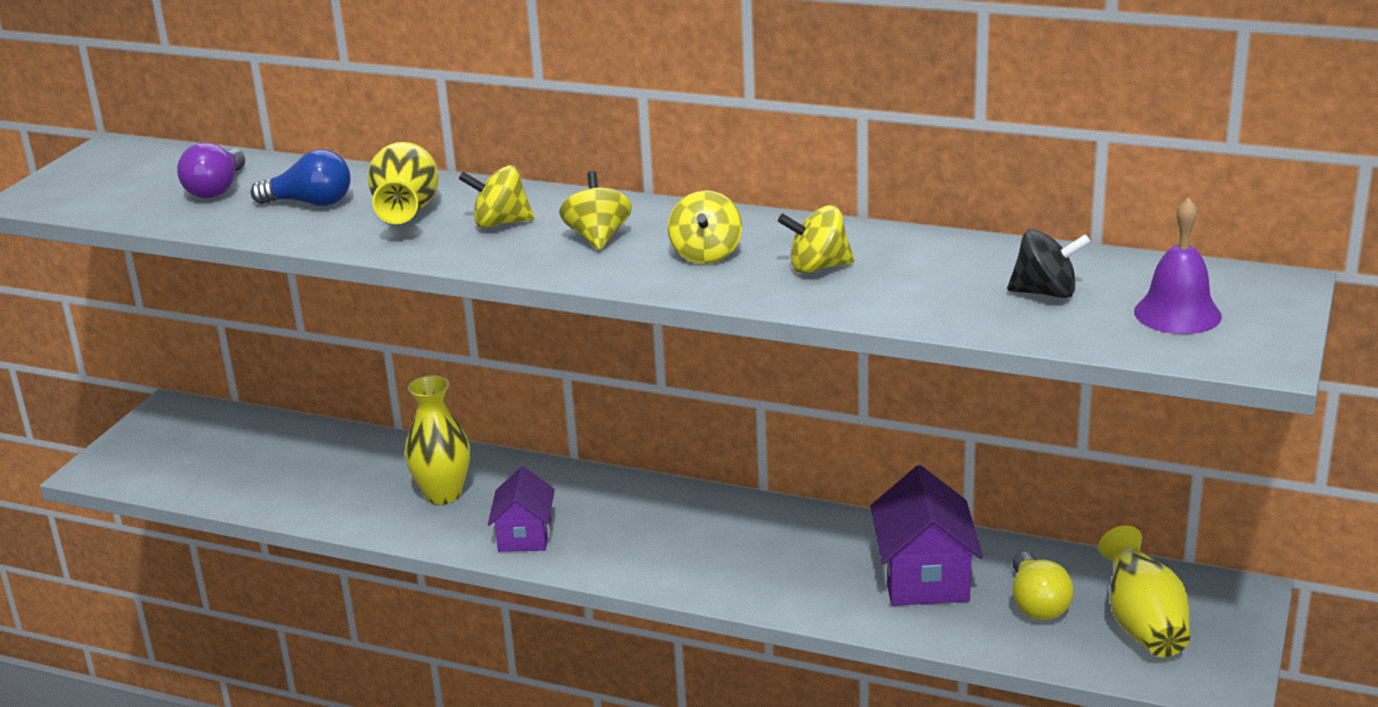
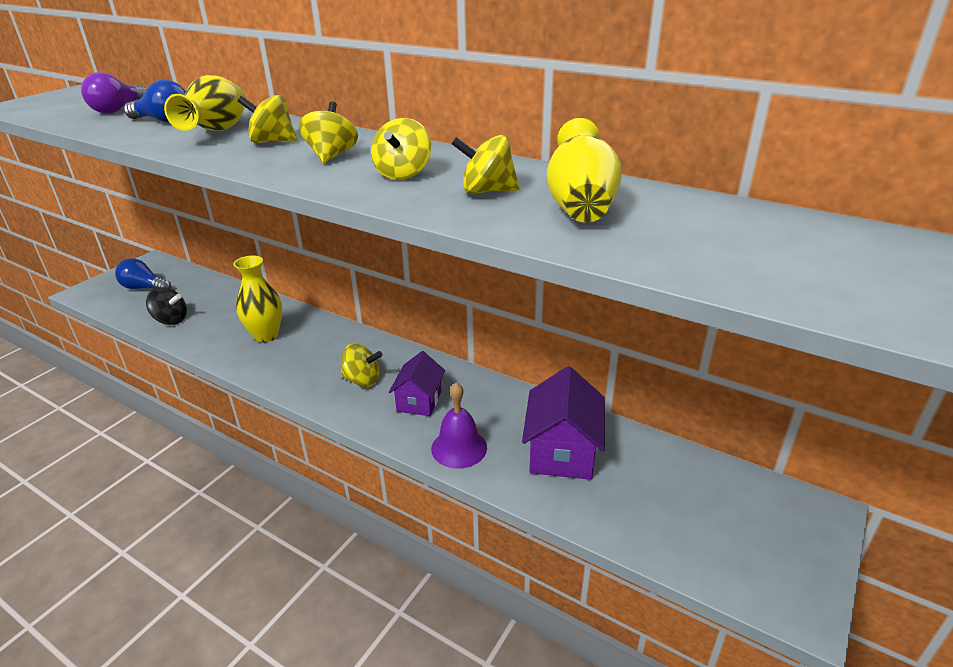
camera: 10 degrees right, 5 degrees up
purple house [488,466,555,552] -> purple house moved to [389,351,445,416]
black spinning top [1007,229,1091,298] -> black spinning top moved to [146,287,187,325]
yellow light bulb [1013,552,1074,620] -> none
yellow vase [1098,525,1190,657] -> yellow vase moved to [547,118,621,223]
purple bell [1134,197,1222,334] -> purple bell moved to [431,382,487,469]
none -> blue light bulb [115,258,171,289]
none -> yellow spinning top [341,343,382,387]

